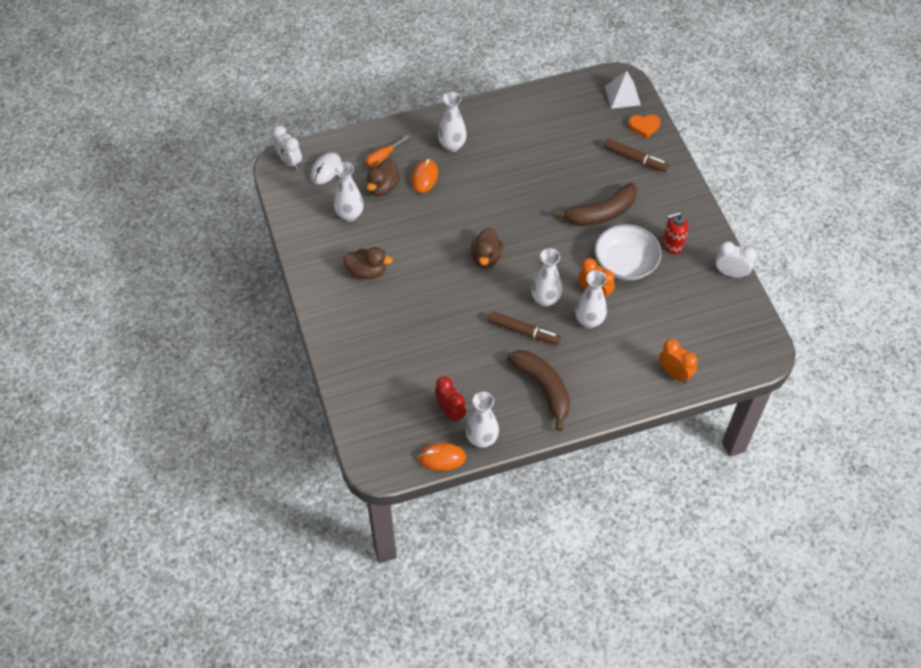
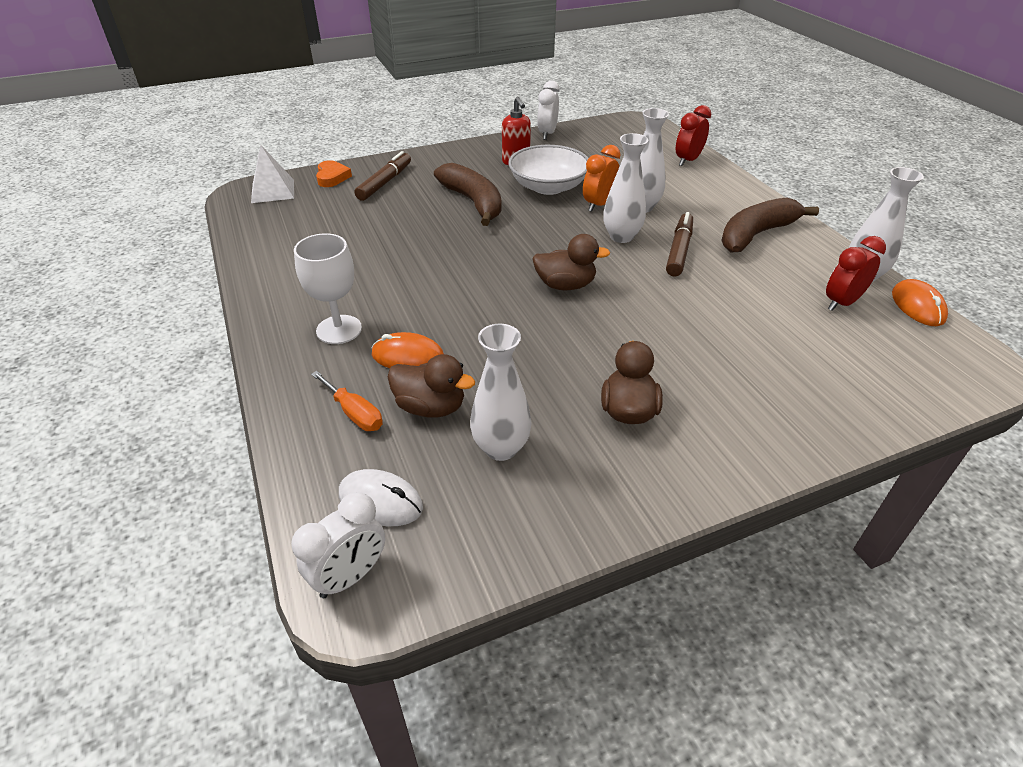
camera: 95 degrees left, 15 degrees down
white vase [438,92,467,152] -> white goblet [294,233,362,344]
orange clock [659,339,698,383] -> red clock [676,105,711,166]

